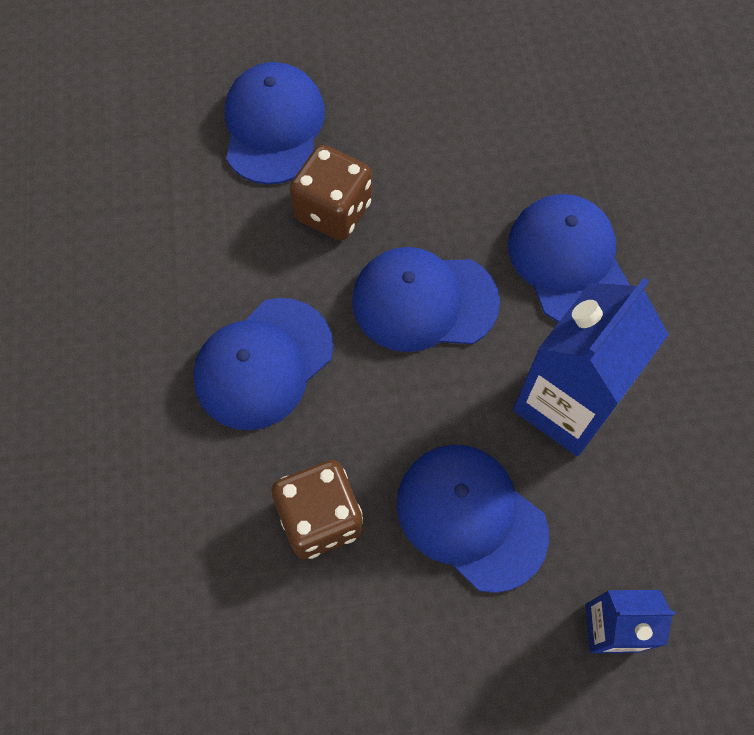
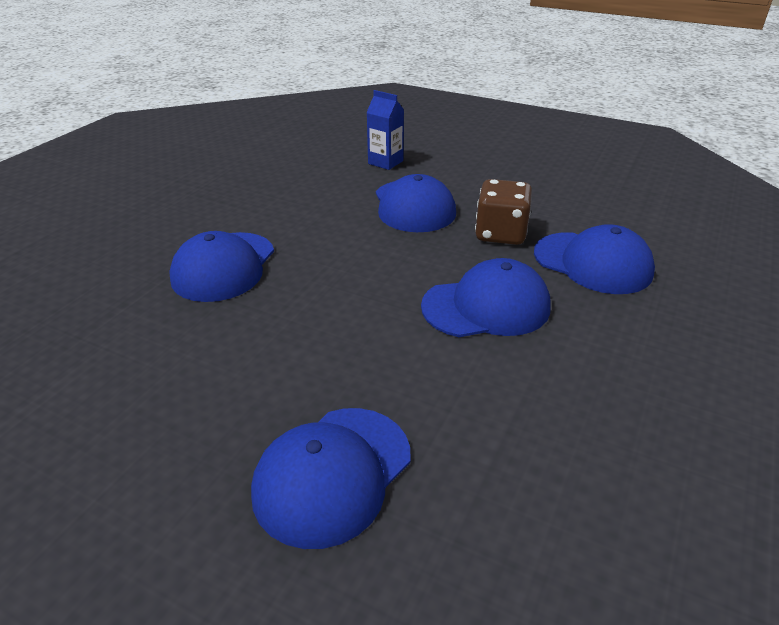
camera: 145 degrees left, 30 degrees down
brown dice [290,145,372,240] -> none
blue cap [352,247,500,352] -> blue cap moved to [534,224,655,294]
blue carton [513,278,669,456] -> none

